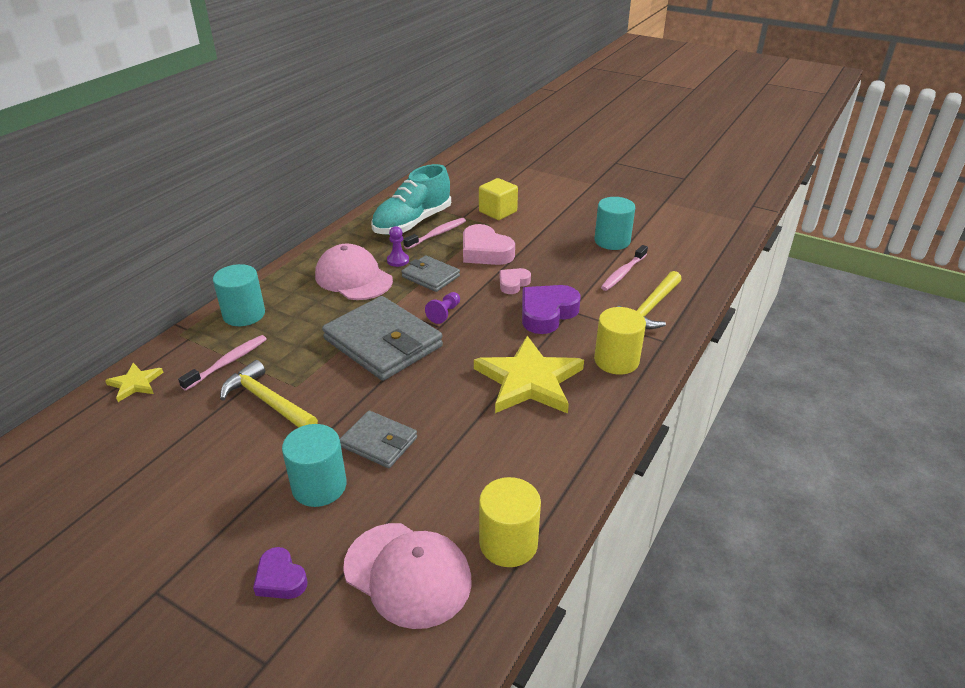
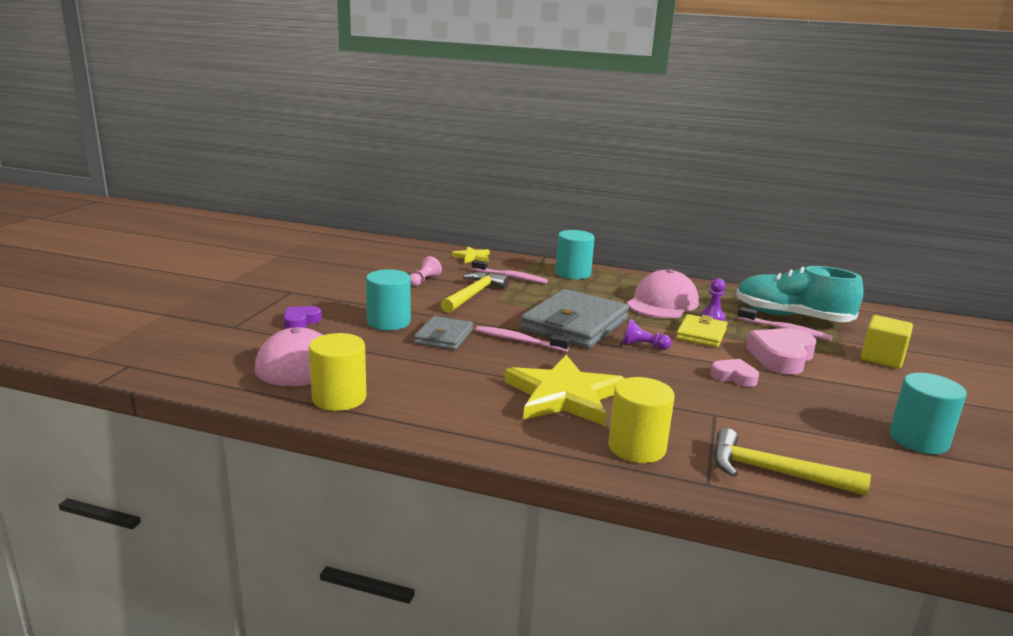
camera: 75 degrees right, 15 degrees down
grey wallet [401,255,460,292] -> yellow wallet [676,314,727,347]
purple heart [522,285,581,334] -> none
pink toothbrush [601,245,648,291] -> pink toothbrush moved to [476,326,570,352]
none -> pink pawn [410,256,442,286]

